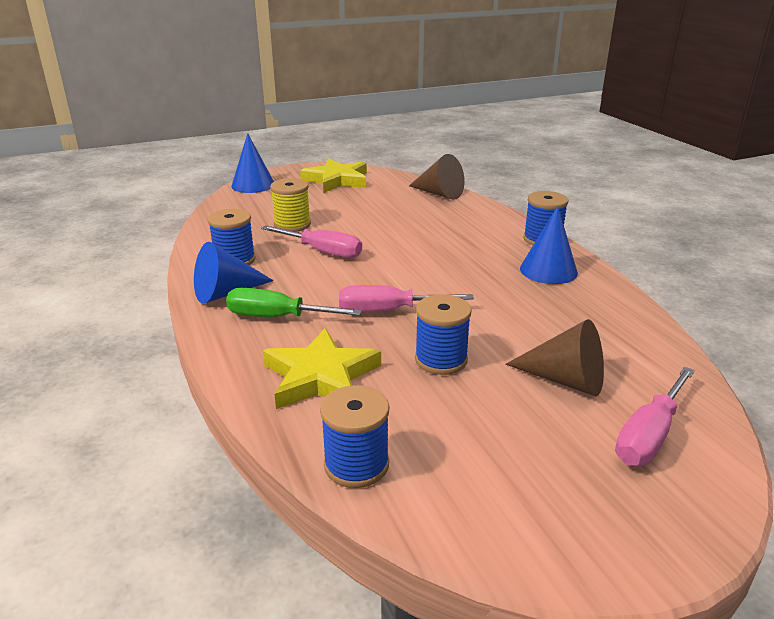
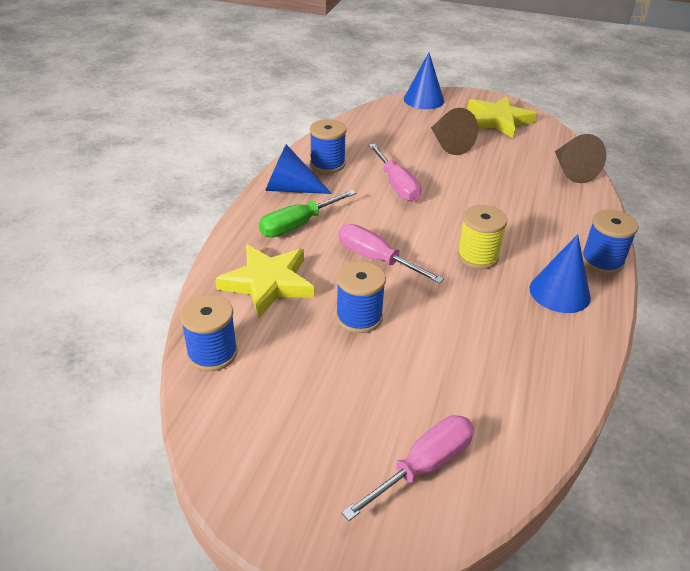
camera: 40 degrees right, 10 degrees up
green screwdriver [226,288,362,317] -> green screwdriver turned 90 degrees counterclockwise [259,190,356,237]
yellow spool [270,178,311,232] -> yellow spool moved to [457,205,507,269]
brown cone [505,319,604,396] -> brown cone moved to [431,108,478,155]
pink screwdriver [615,367,695,466] -> pink screwdriver turned 150 degrees clockwise [341,415,474,521]

